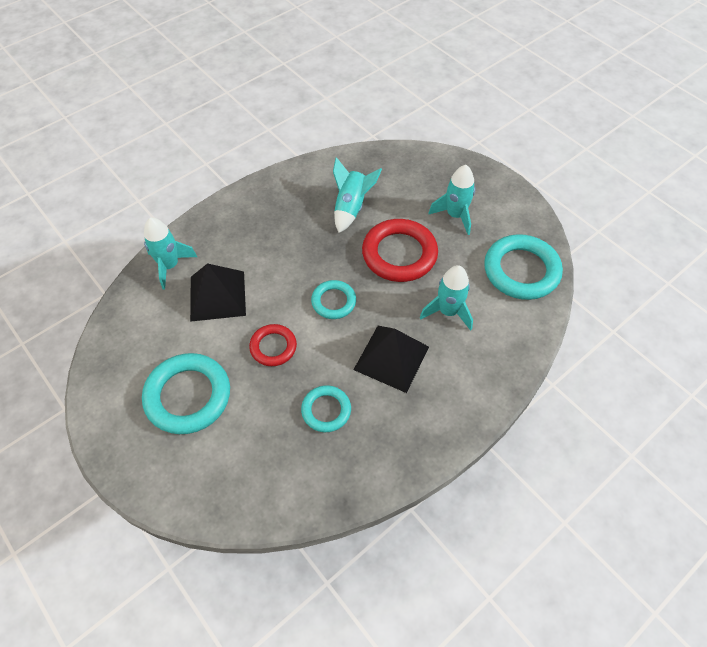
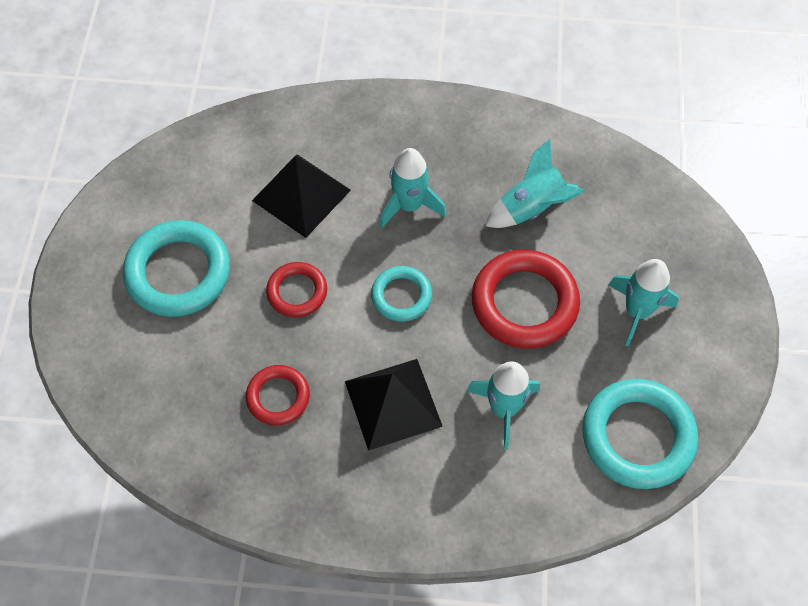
camera: 45 degrees right, 5 degrees up
turquoise rocket [144,217,197,290] -> turquoise rocket moved to [380,148,446,229]
turquoise ring [301,385,351,432] -> red ring [246,365,310,425]

